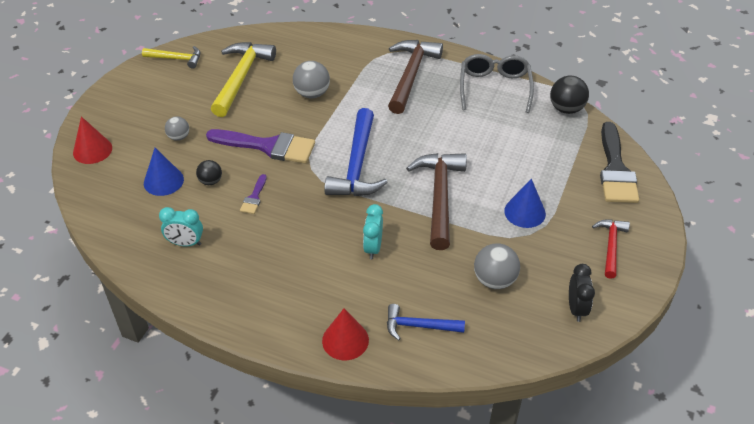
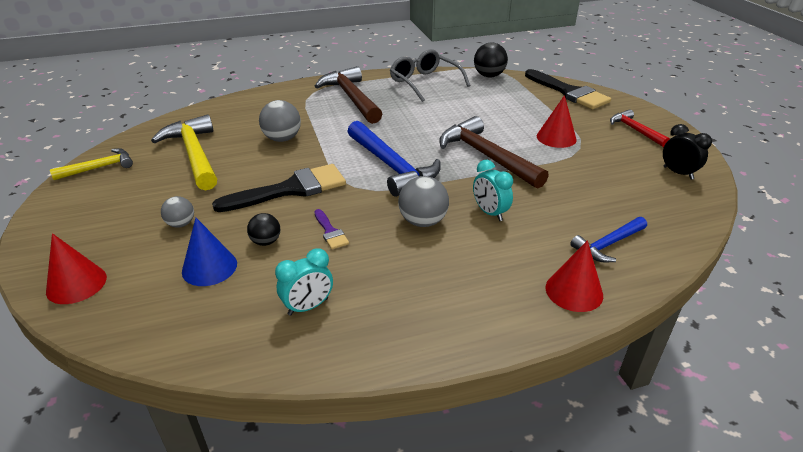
camera: 40 degrees left, 10 degrees down
purple brush [206,129,315,163] -> black brush [212,164,346,212]
grey ball [474,243,520,289] -> grey ball moved to [398,176,449,227]
blue cone [504,179,546,228] -> red cone [537,95,577,148]

